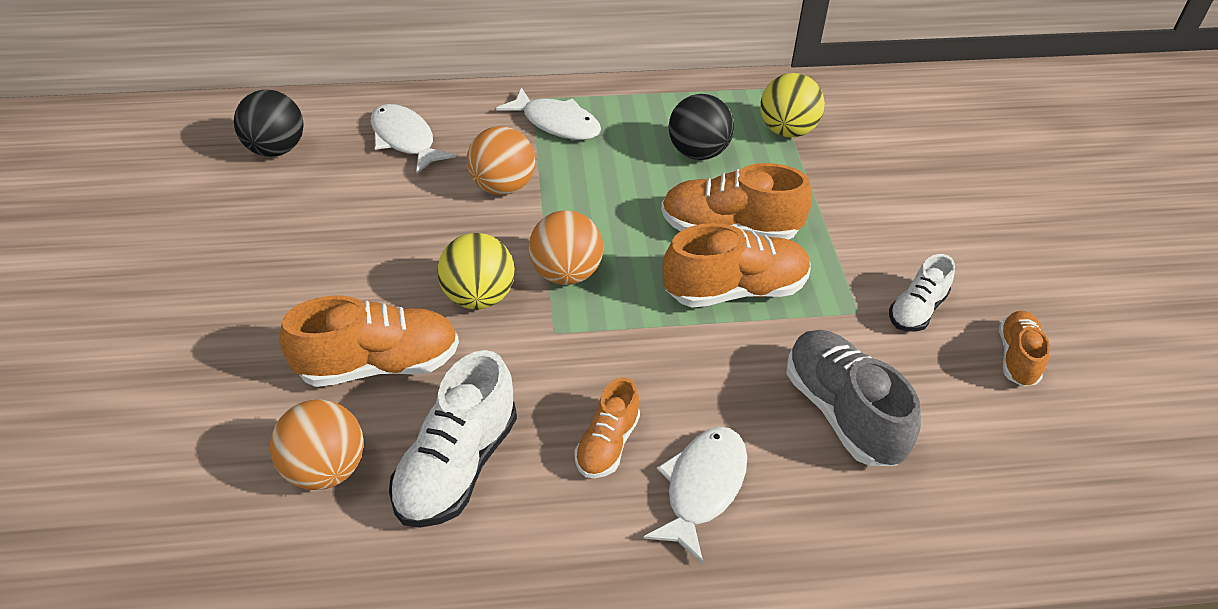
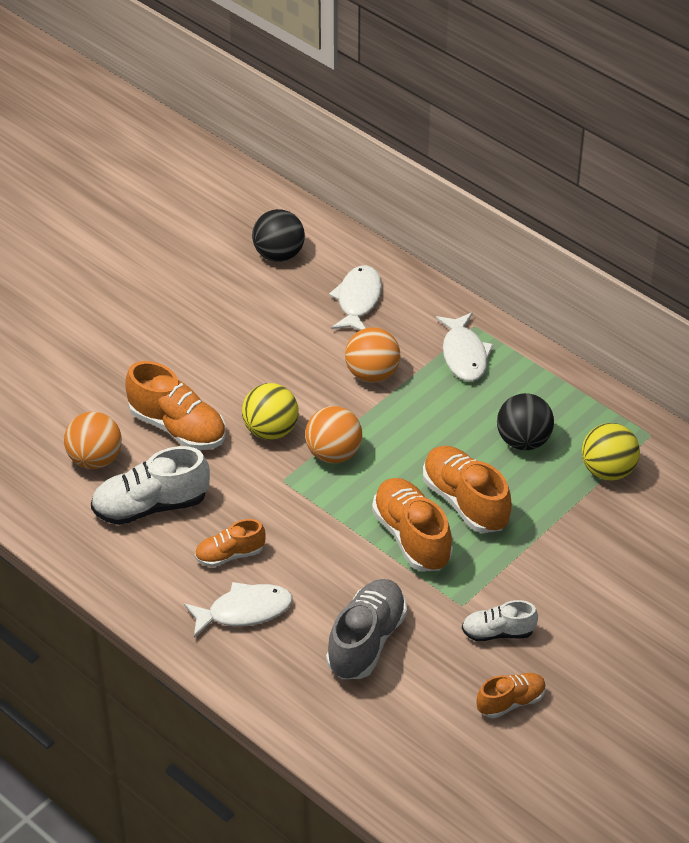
camera: 50 degrees right, 0 degrees up
orange shoe [663,223,811,308] -> orange shoe turned 150 degrees counterclockwise [372,478,453,571]

